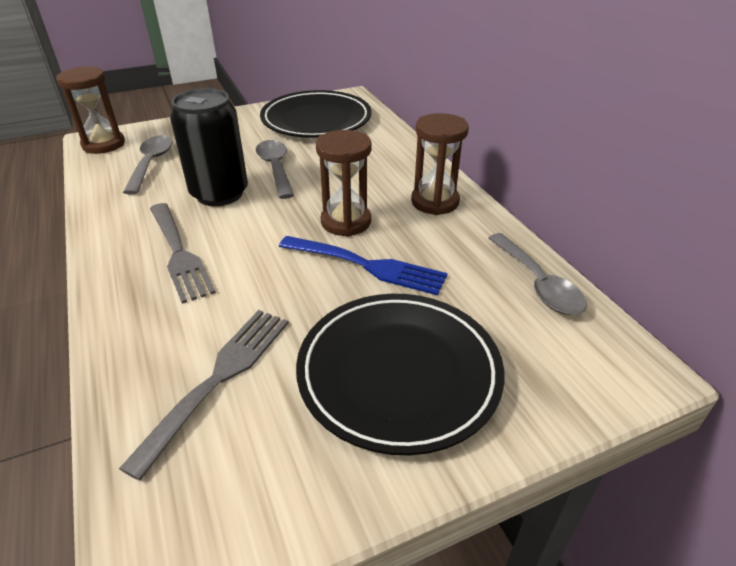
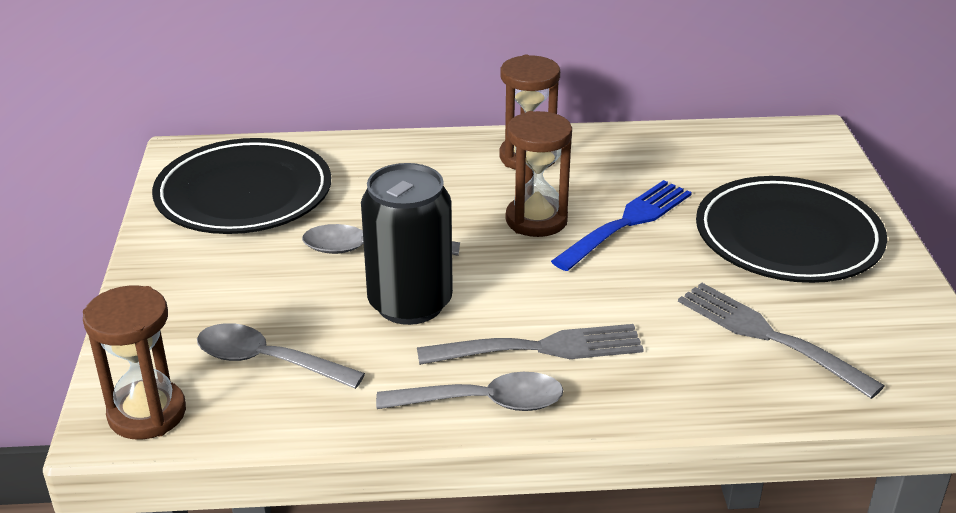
camera: 70 degrees left, 5 degrees down
grey spoon [488,233,587,315] -> grey spoon moved to [376,372,563,411]

